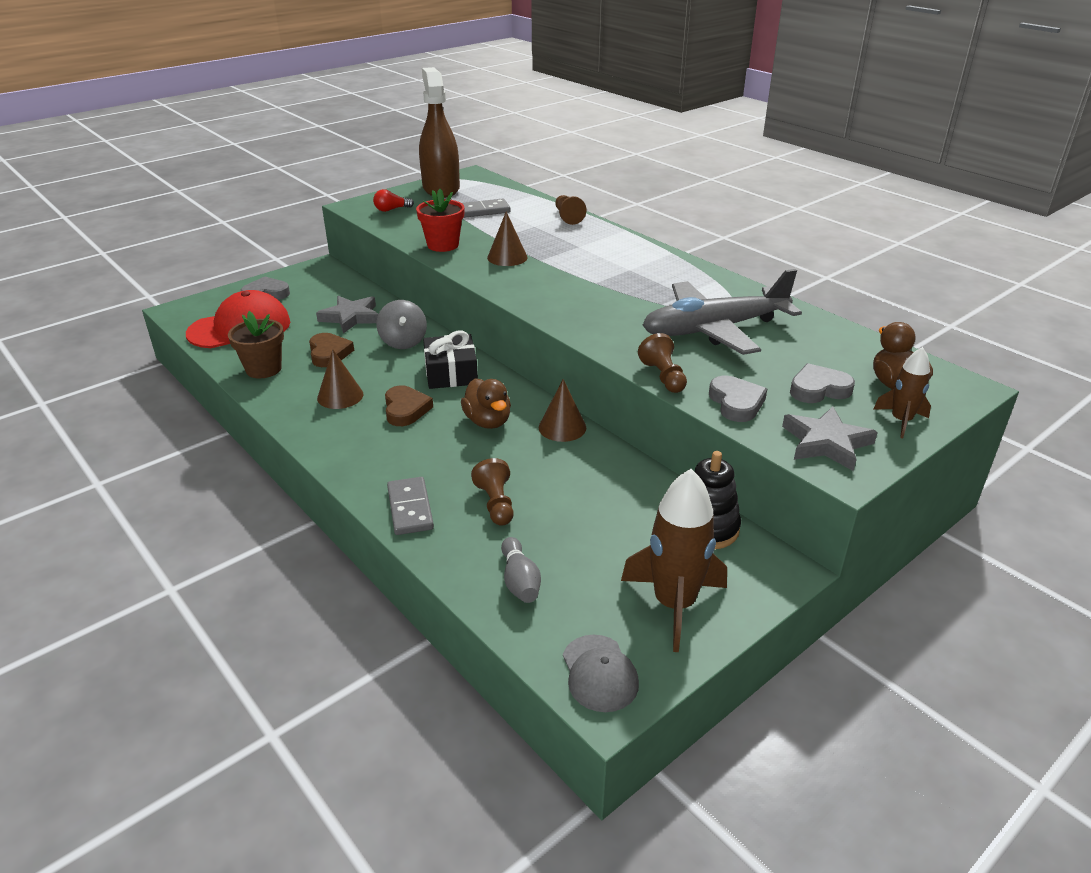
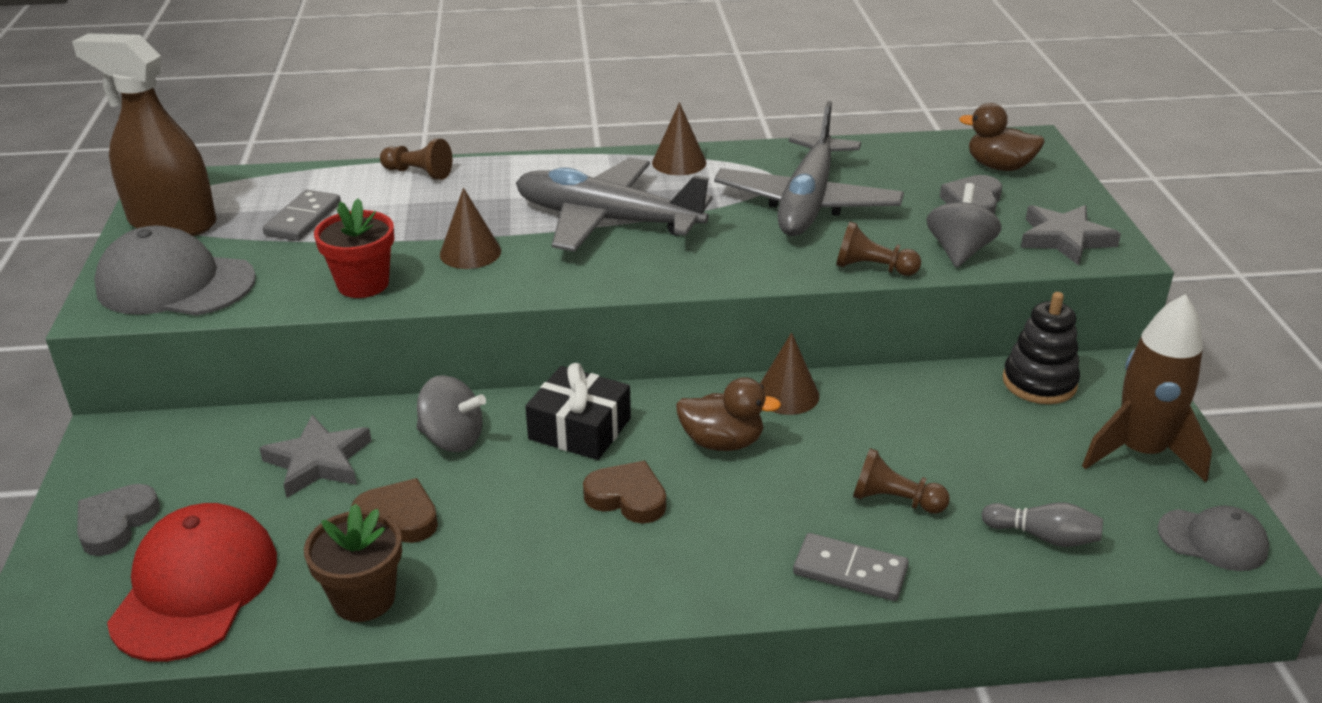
camera: 55 degrees left, 0 degrees up
brown cone [317,349,363,409] -> brown cone moved to [652,102,706,175]
red light bulb [373,189,414,212] -> grey cap [94,226,256,316]
grey heart [709,376,767,422] -> grey spinning top [926,183,1002,268]
brown rocket [873,347,931,438] -> none
none -> grey plane [516,157,713,252]

